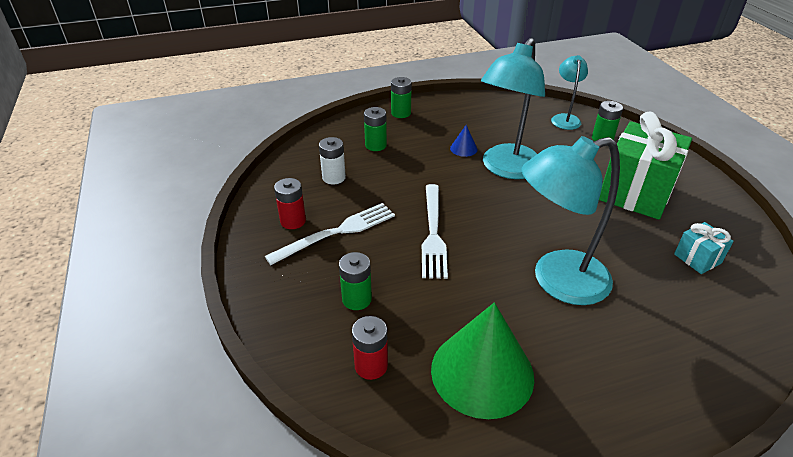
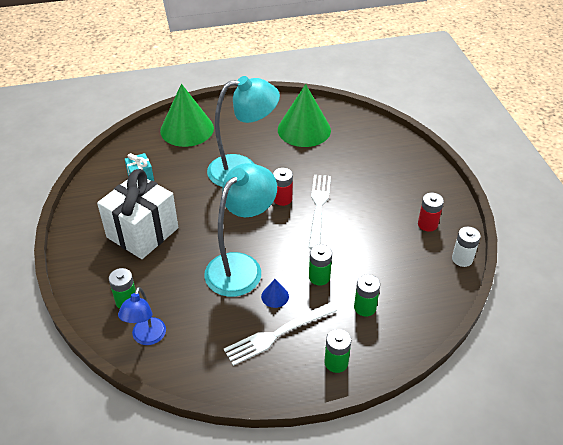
camera: 175 degrees left, 5 degrees up
white fork [265,203,395,265] -> white fork moved to [224,302,337,366]
white battery [319,137,346,184] -> white battery moved to [452,226,481,267]
green battery [339,252,372,310] -> green battery moved to [309,244,332,285]
red battery [352,316,388,380] -> red battery moved to [273,168,293,206]
turquoise lamp [551,55,588,130] -> blue lamp [118,287,166,345]
green gift [599,112,692,219] -> white gift [97,169,178,259]
none -> green cone [160,84,214,147]

